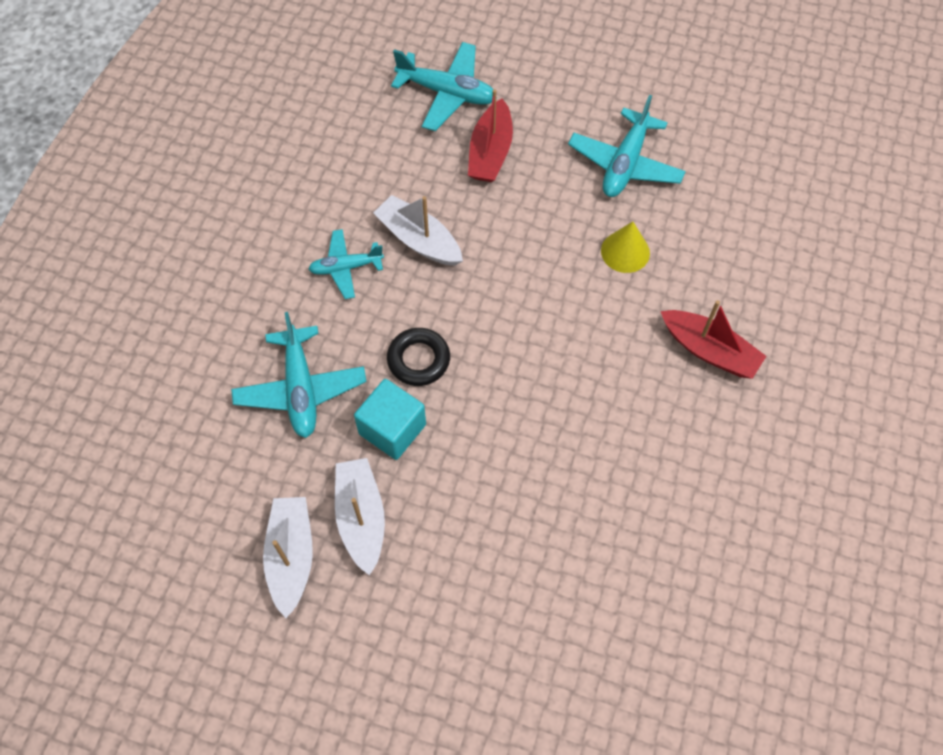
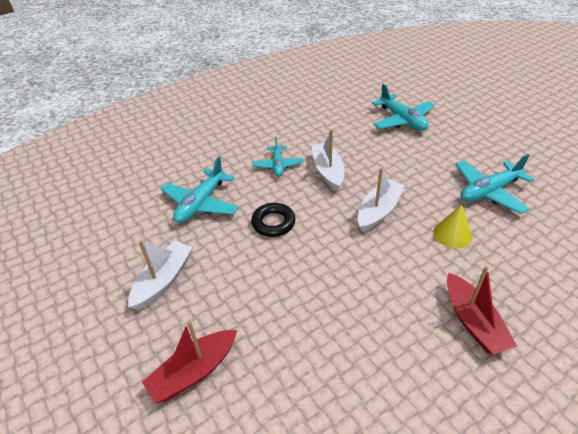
camera: 40 degrees right, 20 degrees down
white boat [263,497,313,618] -> white boat moved to [358,168,405,232]
turquoise plane [309,229,384,299] -> turquoise plane turned 120 degrees counterclockwise [252,137,304,176]
turquoise cube [354,379,426,460] -> none
red boat [468,89,513,182] -> red boat moved to [142,320,237,404]

